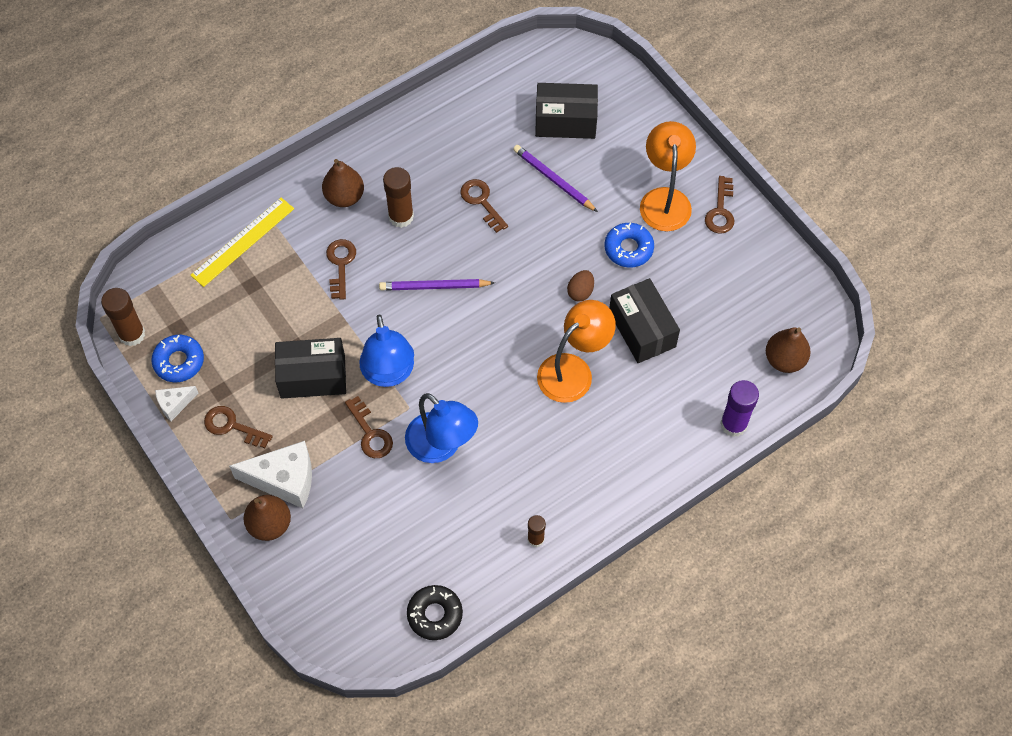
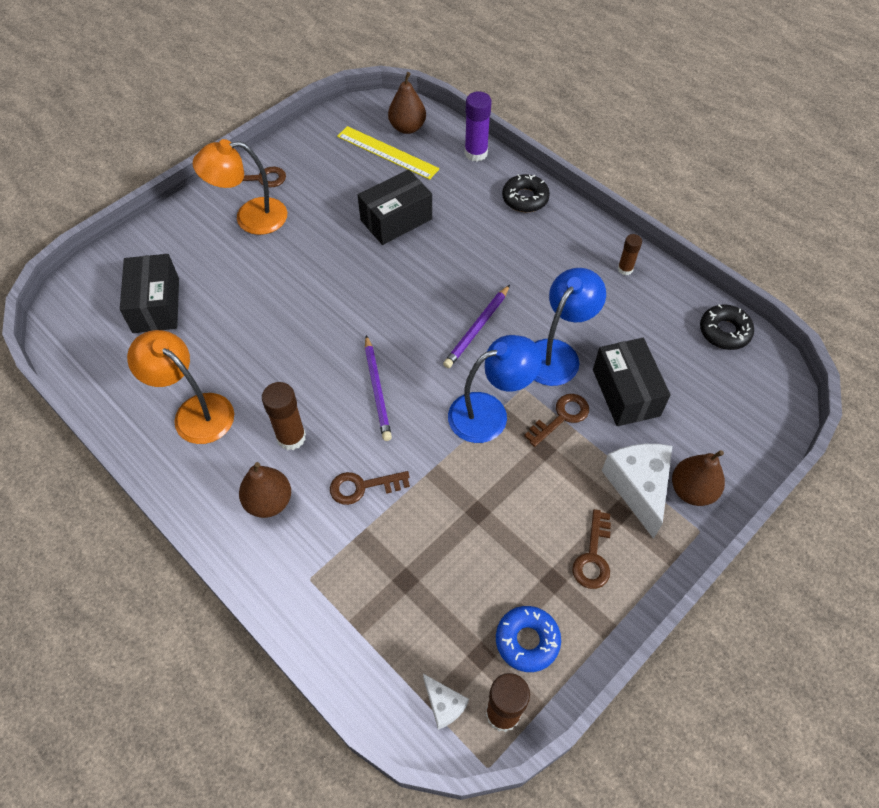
camera: 100 degrees left, 5 degrees down
white cheese [155,386,198,421] -> white cheese moved to [423,674,469,730]
yellow ruler [191,198,294,287] -> yellow ruler moved to [337,126,440,180]
black box [275,338,346,399] -> black box moved to [593,338,671,426]
brown key [460,179,508,233] -> none
purple pencil [513,145,598,212] -> purple pencil moved to [443,285,510,368]
orange lamp [537,300,616,403] -> orange lamp moved to [127,330,234,444]
brown egg [567,270,594,302] -> none
blue donut [604,223,654,268] -> none
none -> black donut [502,174,550,212]

